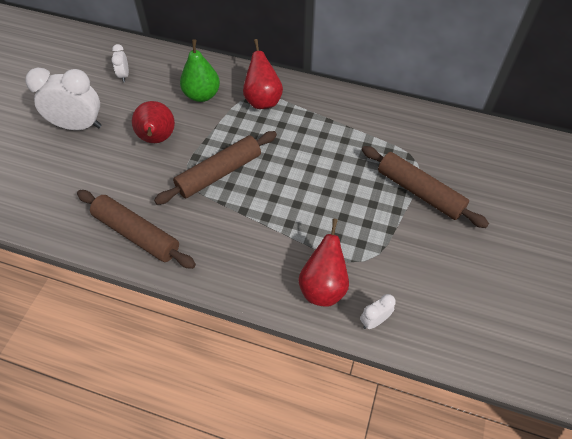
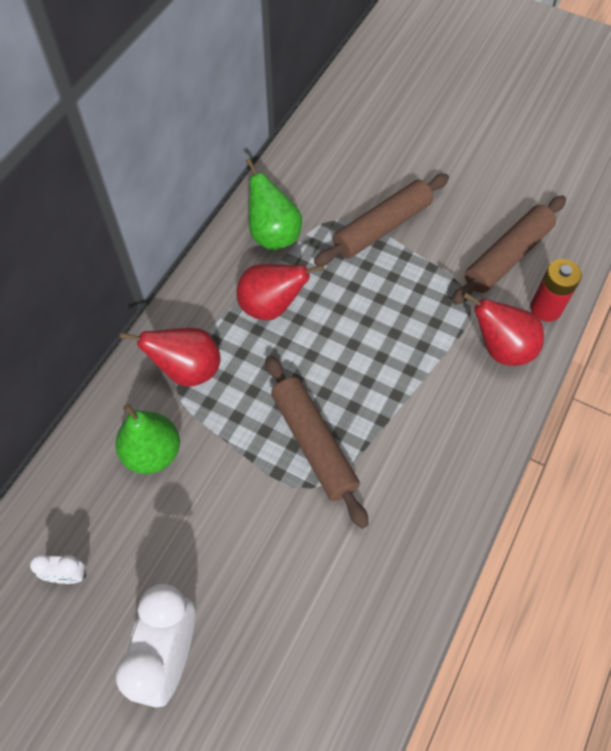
camera: 80 degrees left, 5 degrees up
brown rolling pin [77,190,196,269] -> brown rolling pin moved to [452,196,566,305]
red pear [132,101,175,143] -> red pear moved to [236,264,324,320]
white clock [360,294,396,329] -> red battery [530,259,582,322]
none -> green pear [246,158,302,251]

